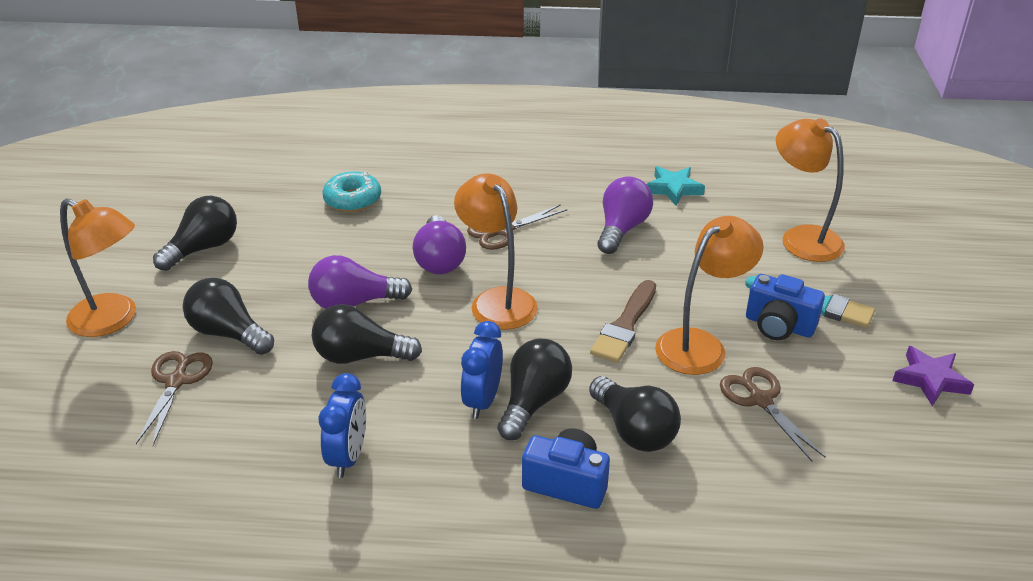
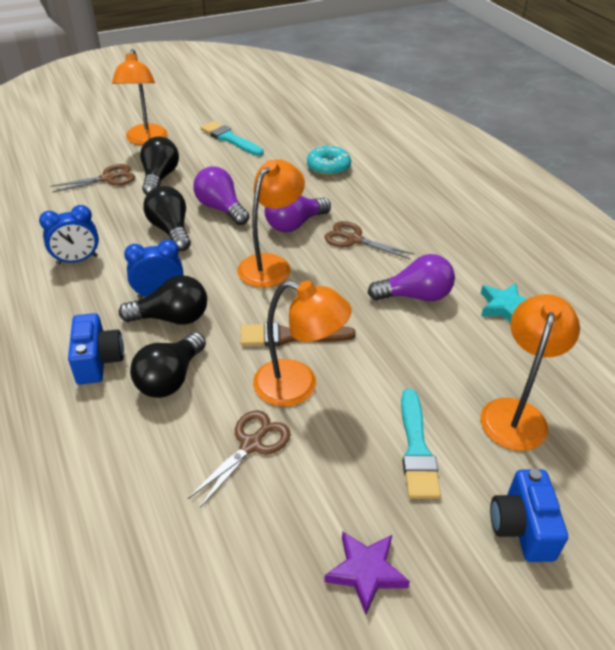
camera: 60 degrees right, 5 degrees up
black light bulb [153,196,237,271] -> turquoise brush [200,121,264,156]
blue camera [746,274,825,340] -> blue camera moved to [490,469,568,562]

